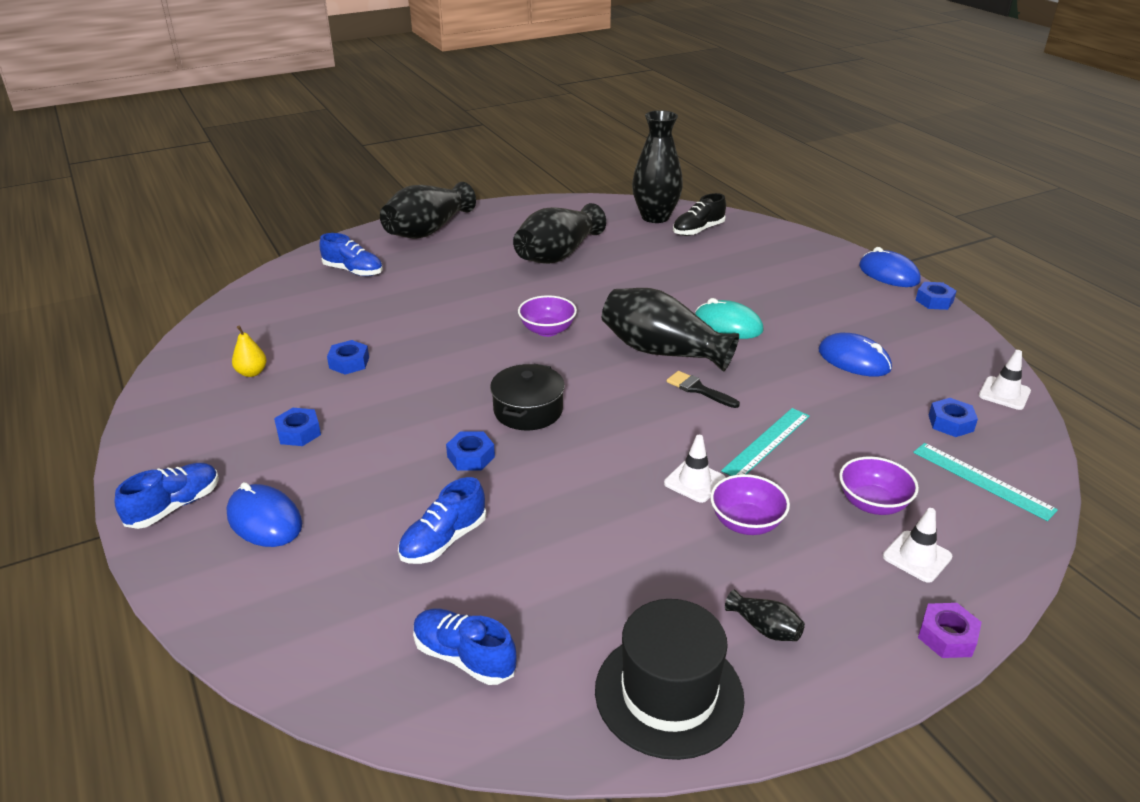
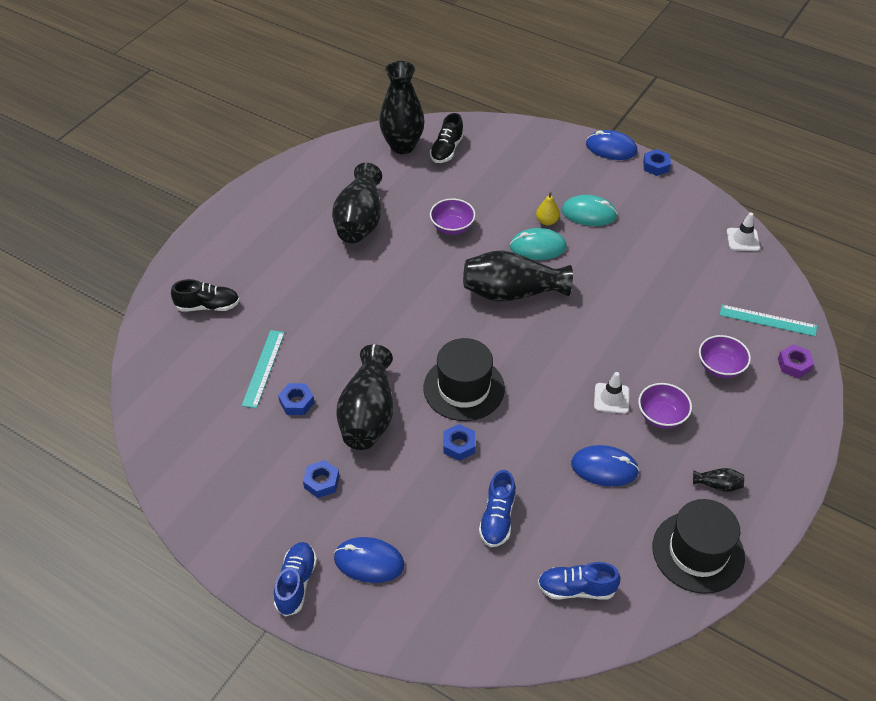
camera: 30 degrees left, 15 degrees up
yellow pear [232,326,267,377] -> yellow pear moved to [536,192,560,225]
blue shoe [320,233,383,276] -> black shoe [171,279,240,311]
black vase [380,182,476,239] -> black vase moved to [336,344,393,450]
black pot [490,364,565,430] -> black hat [423,338,505,421]
purple bowl [518,295,577,337] -> purple bowl moved to [430,198,475,235]
black brush [667,371,740,408] -> none
turquoise ruler [721,408,810,476] -> turquoise ruler moved to [242,330,285,408]
blue mouse [818,333,892,377] -> blue mouse moved to [571,445,640,486]
white traffic cone [883,508,953,583] -> none
purple nut [918,603,982,658] -> purple nut moved to [778,344,814,378]
blue nut [929,398,978,437] -> none
none -> turquoise mouse [562,195,618,226]

